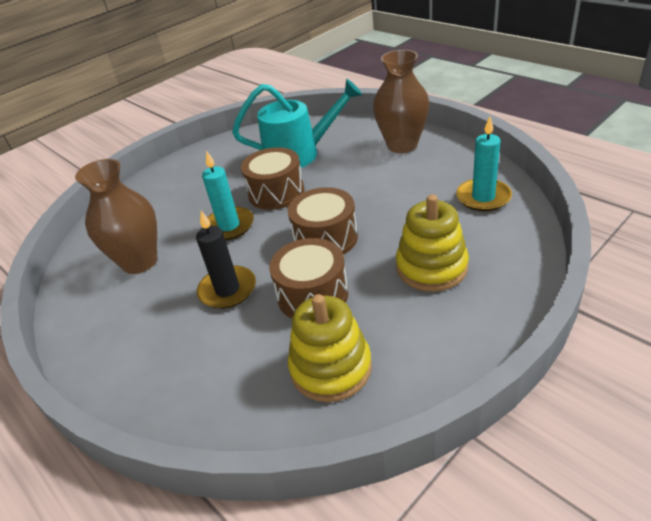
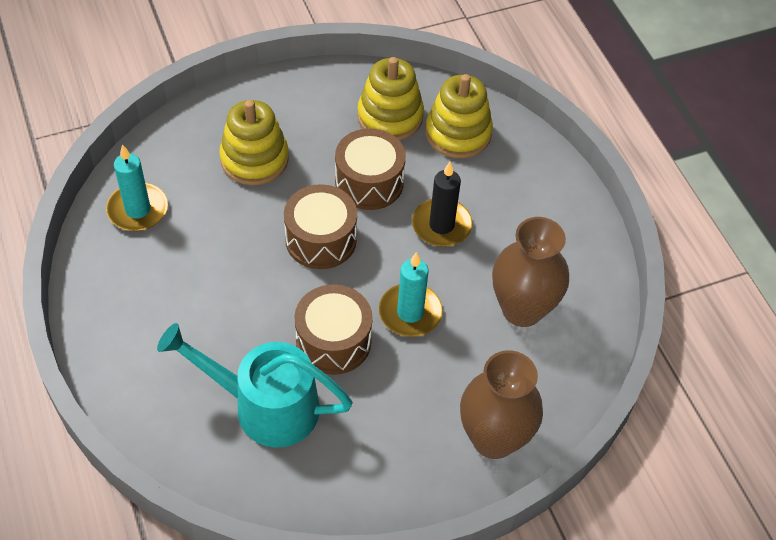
camera: 165 degrees left, 15 degrees up
brown vase [373,50,430,153] -> brown vase moved to [460,350,543,459]
none -> yellow stacking toy [425,74,493,158]

